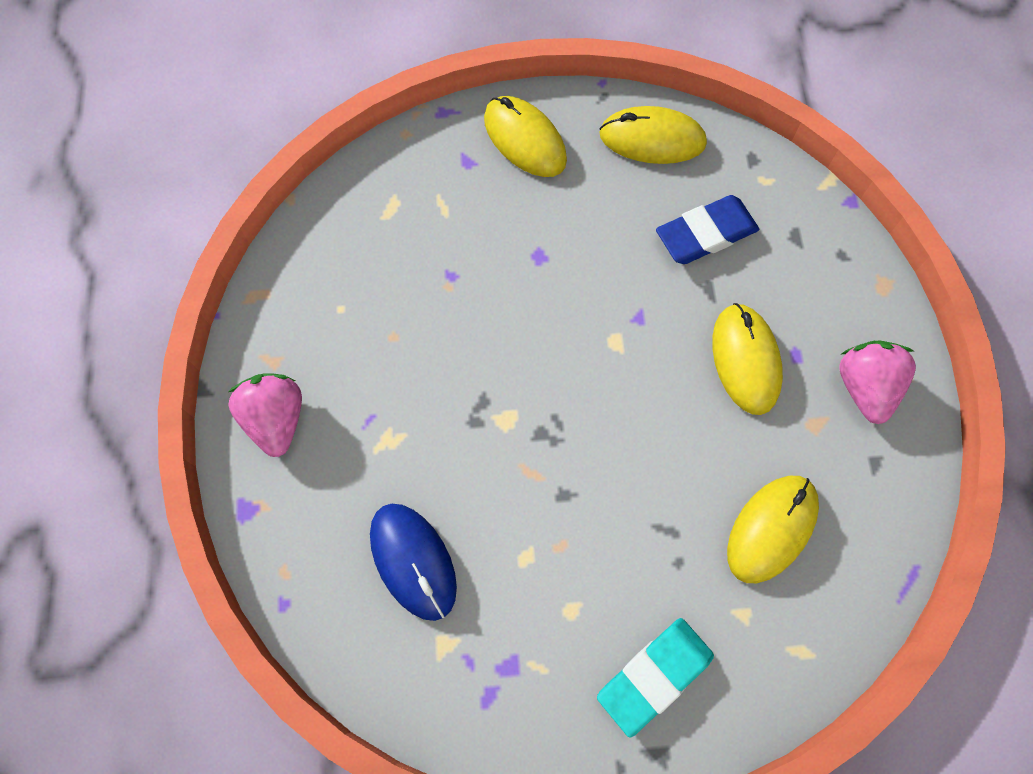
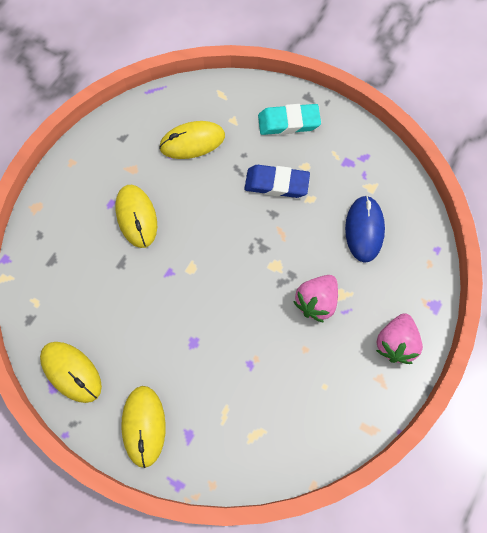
camera: 145 degrees left, 0 degrees up
blue eraser [656,195,759,264] -> blue eraser moved to [244,165,310,198]
yellow mouse [712,303,783,415] -> yellow mouse turned 45 degrees counterclockwise [115,185,157,248]
pink strawberry [840,340,916,424] -> pink strawberry moved to [293,275,338,323]

